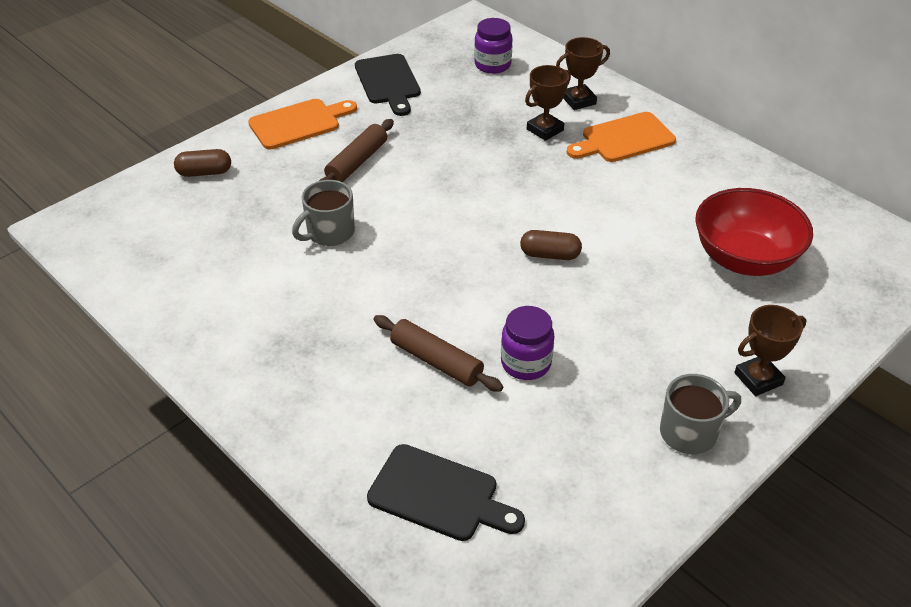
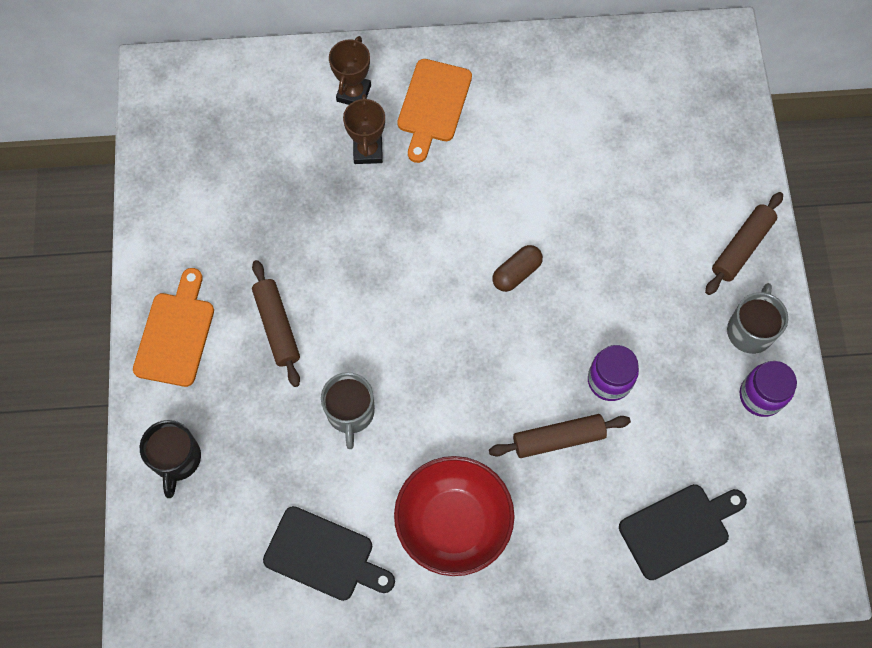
camera: 50 degrees left, 25 degrees up
brown capsule [174,149,231,177] -> black mug [140,420,201,498]
black cutting board [355,54,421,116] -> black cutting board moved to [263,506,395,601]
purple jar [474,18,512,74] -> purple jar moved to [740,361,797,417]
red bowl [695,188,813,276] -> red bowl moved to [394,456,515,576]
brown trophy [734,305,807,396] -> brown rolling pin [705,192,783,295]

